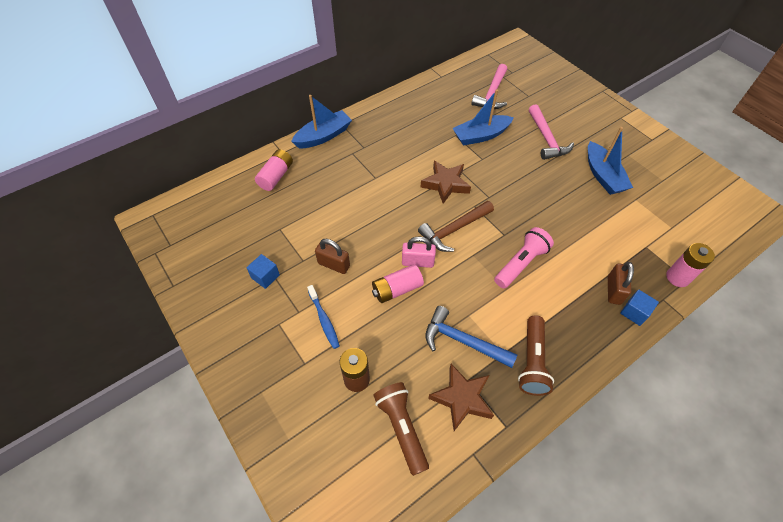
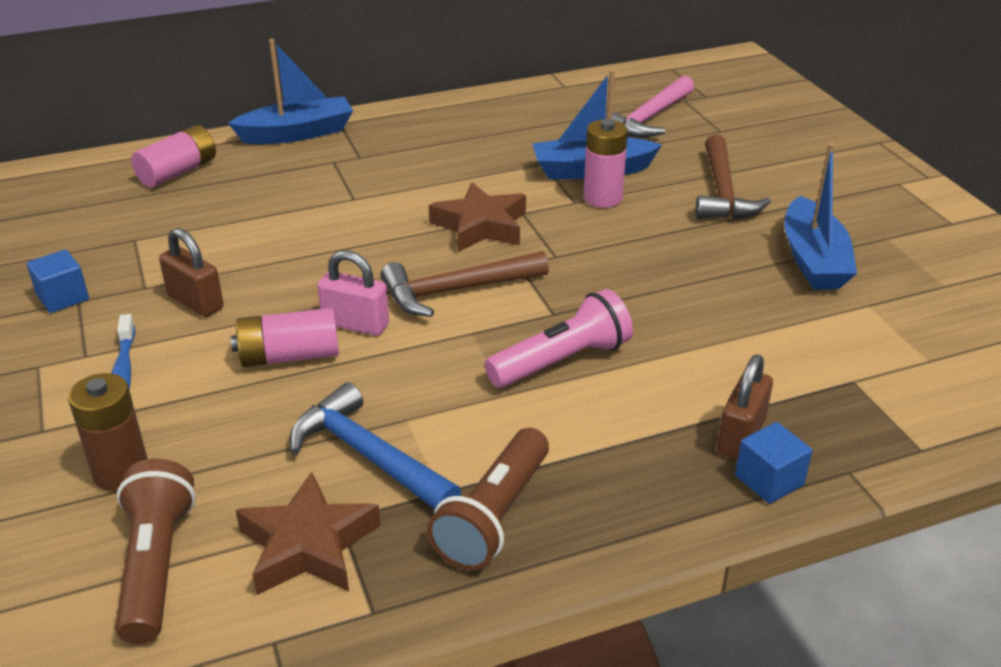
camera: 15 degrees right, 20 degrees down
pink hammer [529,104,574,160] -> brown hammer [696,135,771,219]
pink battery [666,243,715,287] -> pink battery moved to [583,119,628,208]

